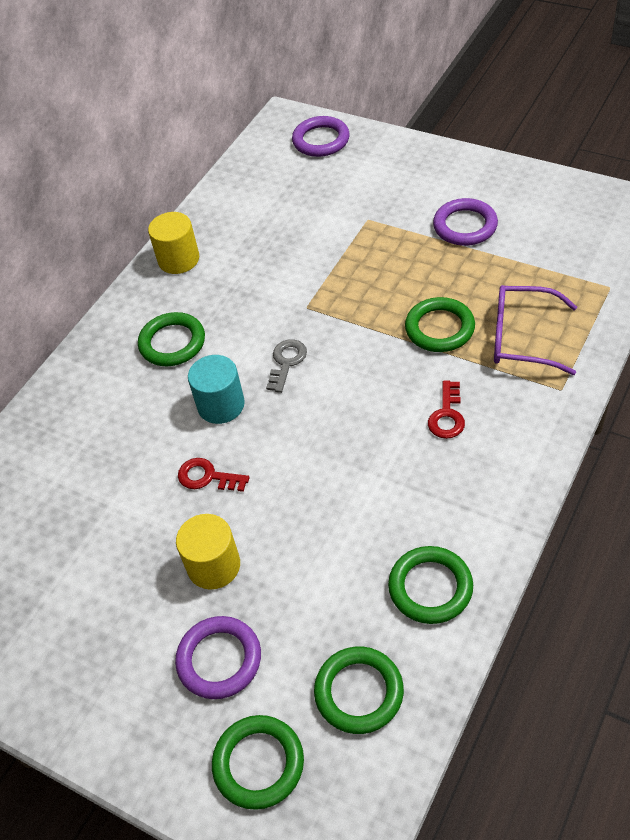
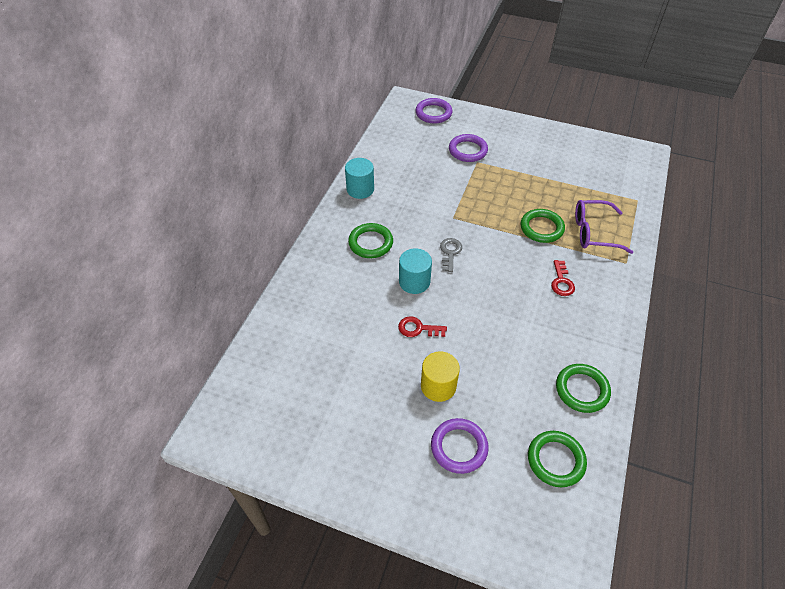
camera: 15 degrees left, 0 degrees up
yellow cylinder [148,212,199,274] -> turquoise cylinder [345,158,374,199]
green ring [212,715,304,810] -> none
purple ring [433,198,498,246] -> purple ring moved to [449,134,488,162]

